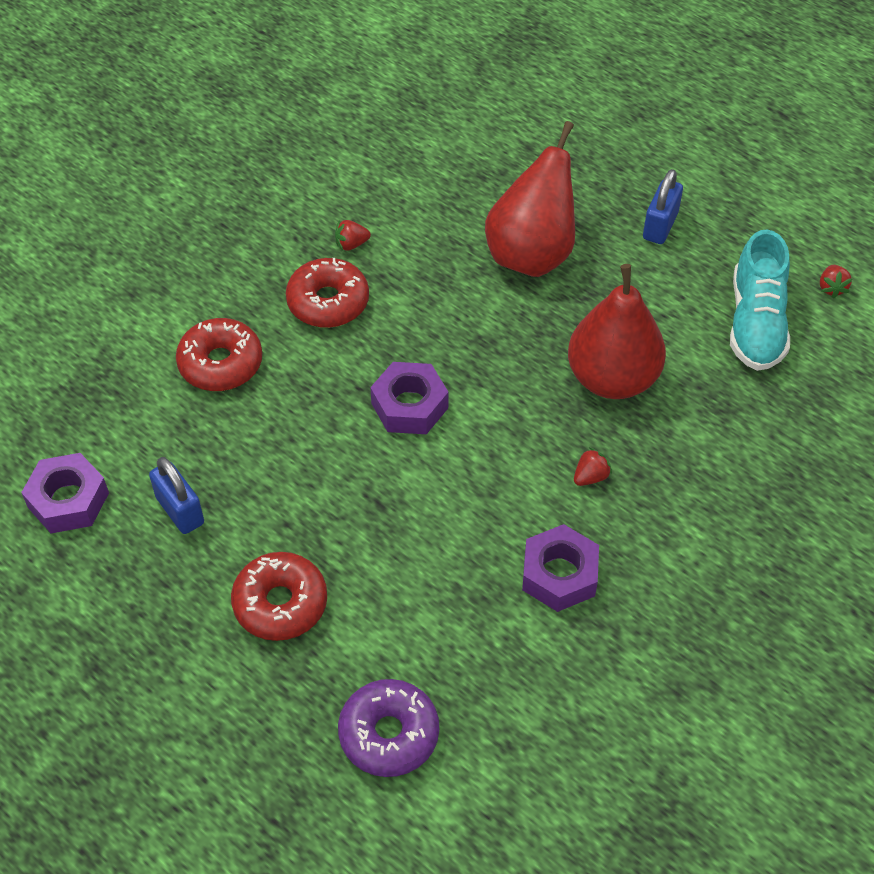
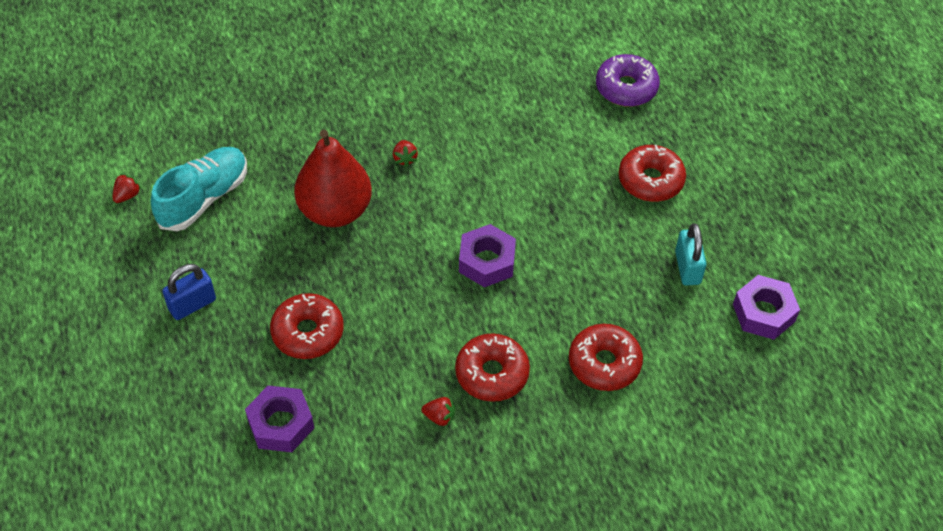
camera: 150 degrees left, 0 degrees up
blue padlock [149,457,204,534] -> turquoise padlock [675,223,707,286]
red pear [485,121,575,277] -> red donut [270,293,344,359]
purple nut [522,524,599,612] -> purple nut moved to [245,385,314,452]
red strawberry [574,448,612,486] -> red strawberry turned 90 degrees counterclockwise [393,140,418,167]

